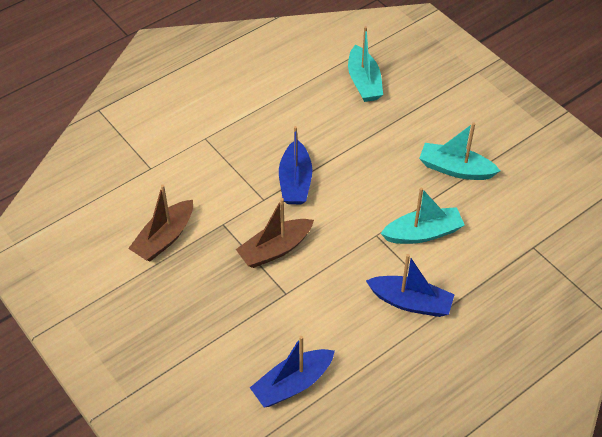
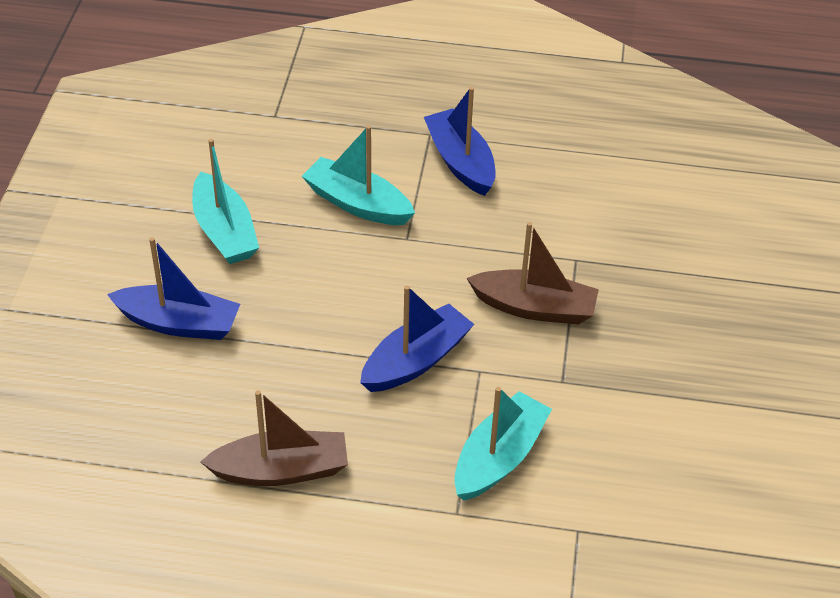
camera: 135 degrees left, 5 degrees down
brown boat [128,185,193,261] -> brown boat moved to [200,390,348,486]
blue boat [250,336,335,407] -> blue boat moved to [107,237,240,340]
turquoise boat [348,26,383,102] -> turquoise boat moved to [454,387,552,501]

